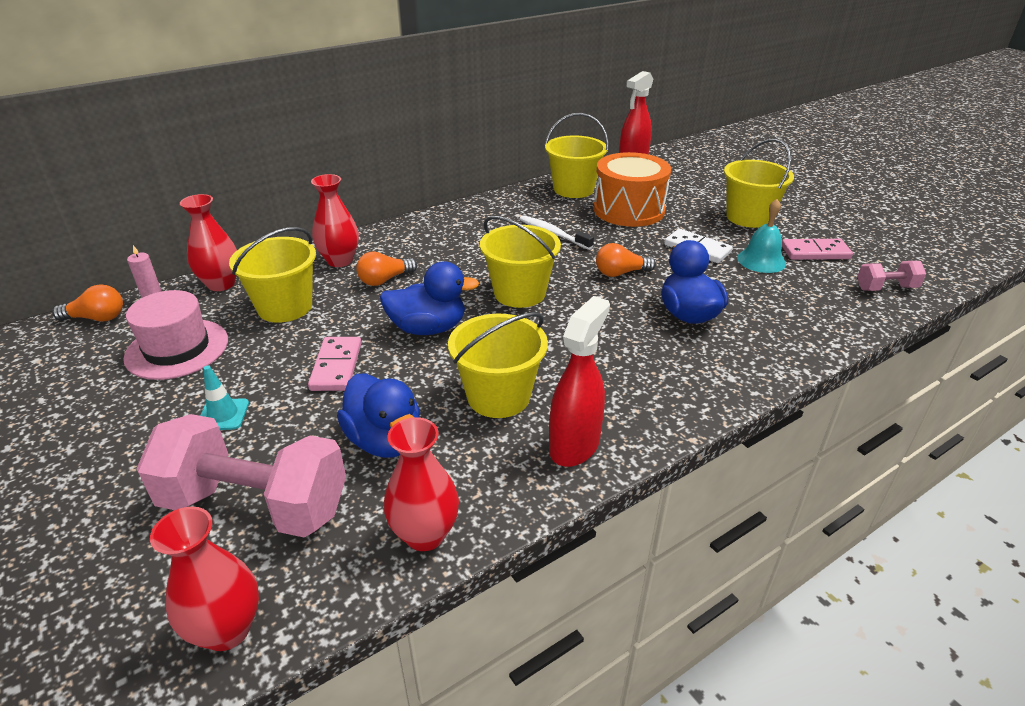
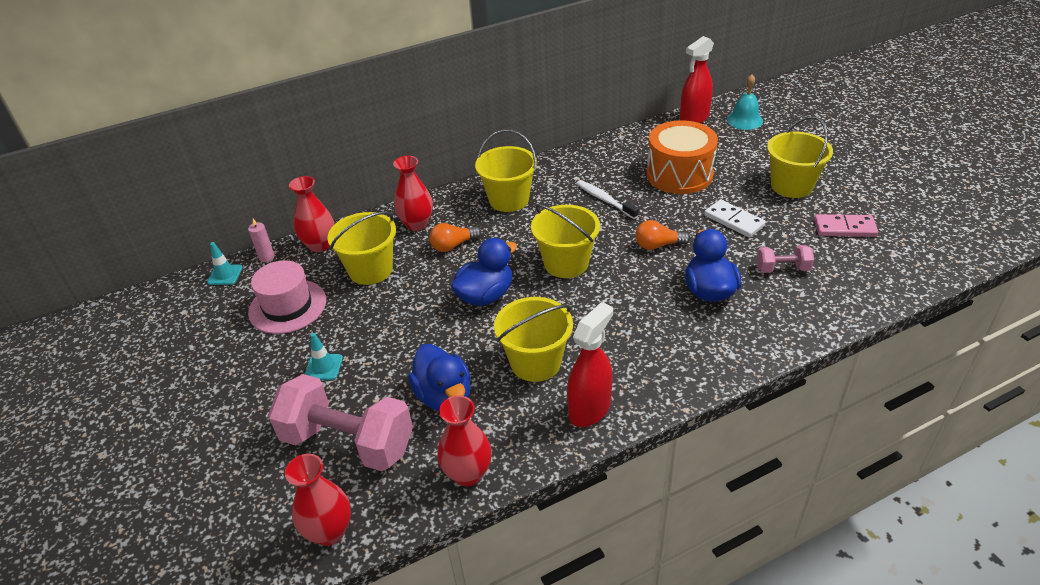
camera: 10 degrees right, 5 degrees up
orange light bulb [52,285,123,321] -> turquoise traffic cone [207,242,243,285]
pink domino [308,337,361,391] -> none
blue duck [380,261,479,335] -> blue duck turned 45 degrees counterclockwise [451,238,517,306]
yellow bucket [545,113,609,198] -> yellow bucket moved to [475,130,537,212]
turquoise bell [737,199,786,273] -> turquoise bell moved to [727,74,763,130]
pink dumbbell [857,261,926,291] -> pink dumbbell moved to [757,245,814,273]

